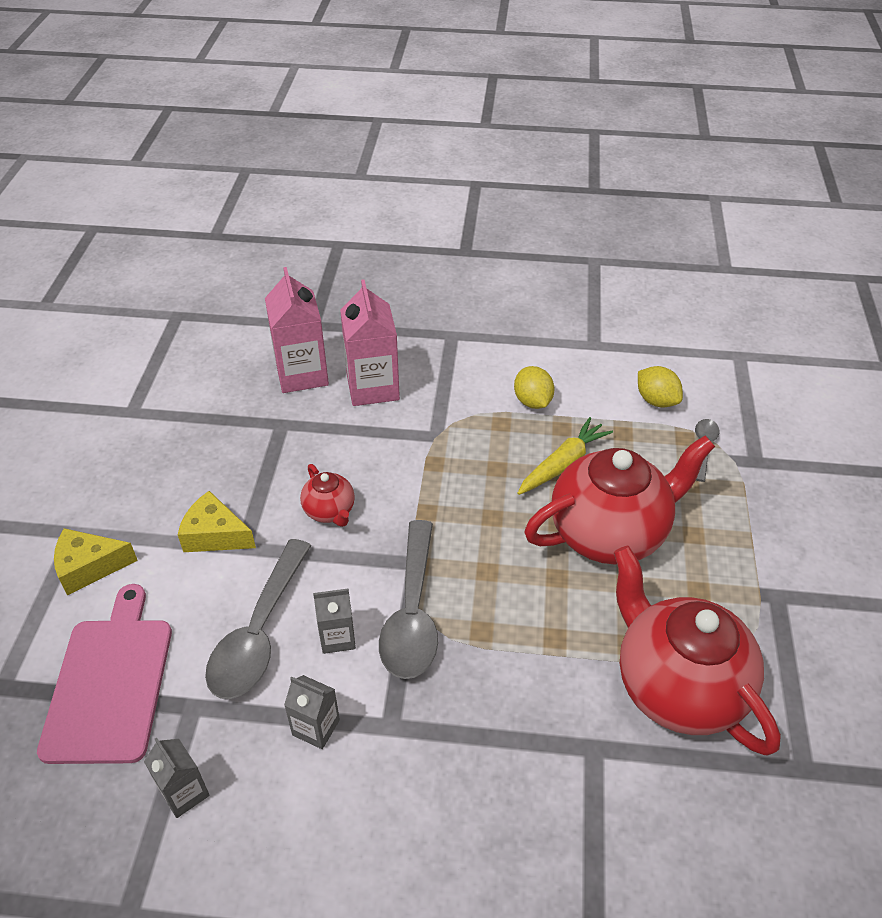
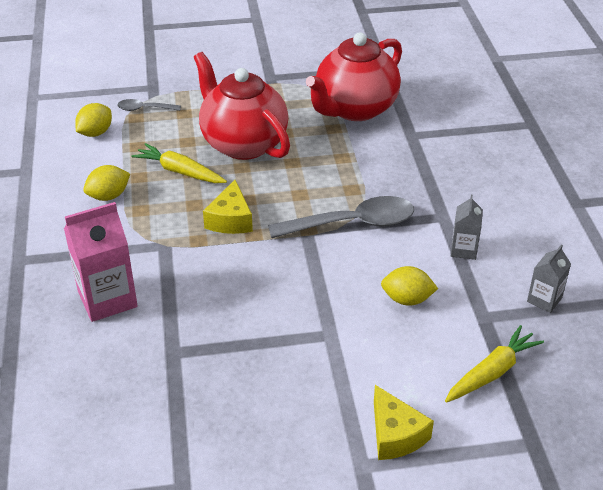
camera: 105 degrees left, 5 degrees down
pink cutting board [37,584,172,764] -> yellow carrot [445,325,544,403]
yellow cheese [178,491,256,552] -> yellow cheese moved to [203,180,253,234]
grey spoon [205,539,312,699] -> yellow lemon [381,266,438,306]
pink carton [265,267,329,393] -> none
red teapot [300,464,355,527] -> none
grey carton [313,589,356,654] -> none

